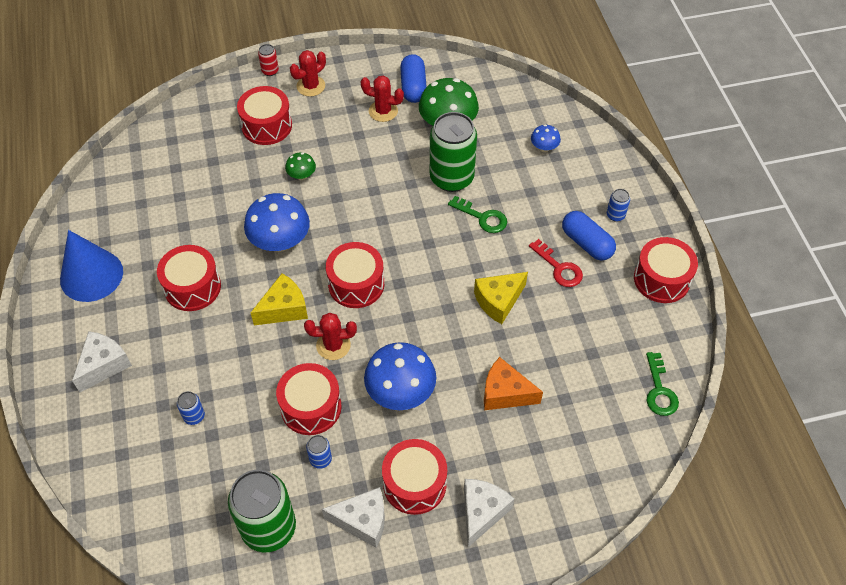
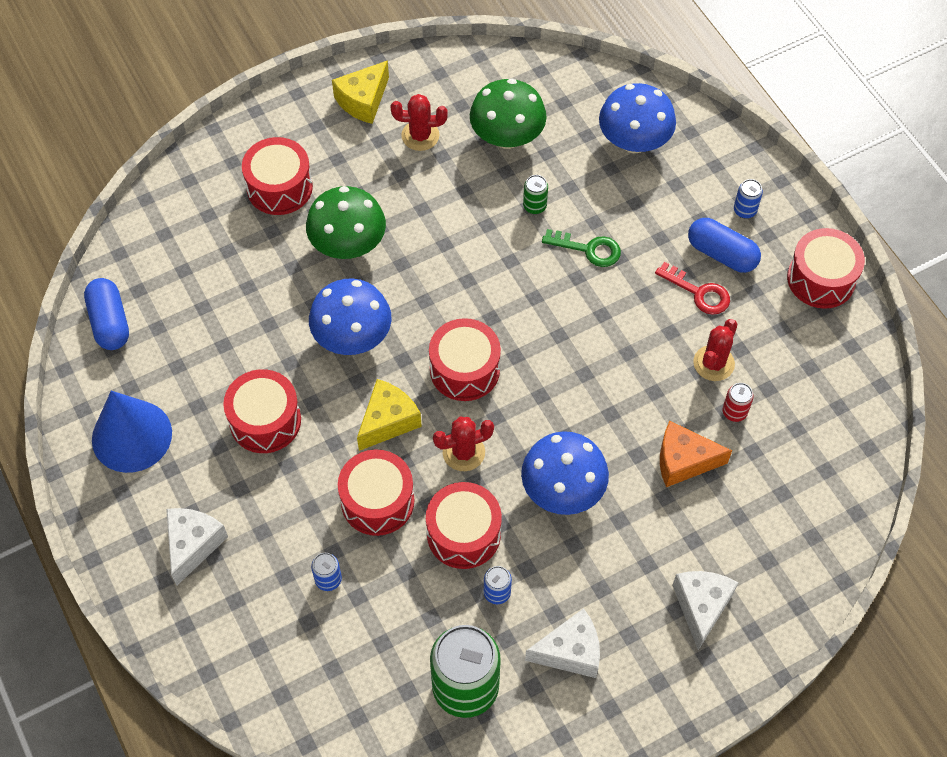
camera: 15 degrees left, 5 degrees up
red can [258,44,279,76] -> red can moved to [722,383,754,422]
green mushroom [285,152,316,180] -> green mushroom [306,186,386,259], size x2.03
red cactus [290,50,326,97] -> red cactus moved to [693,319,737,381]
red drum [382,439,447,515] -> red drum moved to [338,449,414,536]
blue capsule [400,54,427,103] -> blue capsule moved to [84,278,129,350]
green can [430,112,477,192] -> green can [523,175,548,214], size x0.42
yellow cheese [474,272,528,324] -> yellow cheese moved to [332,60,389,124]
blue mushroom [531,124,561,152] -> blue mushroom [599,83,676,154], size x2.03
green key [646,352,679,416] -> none

